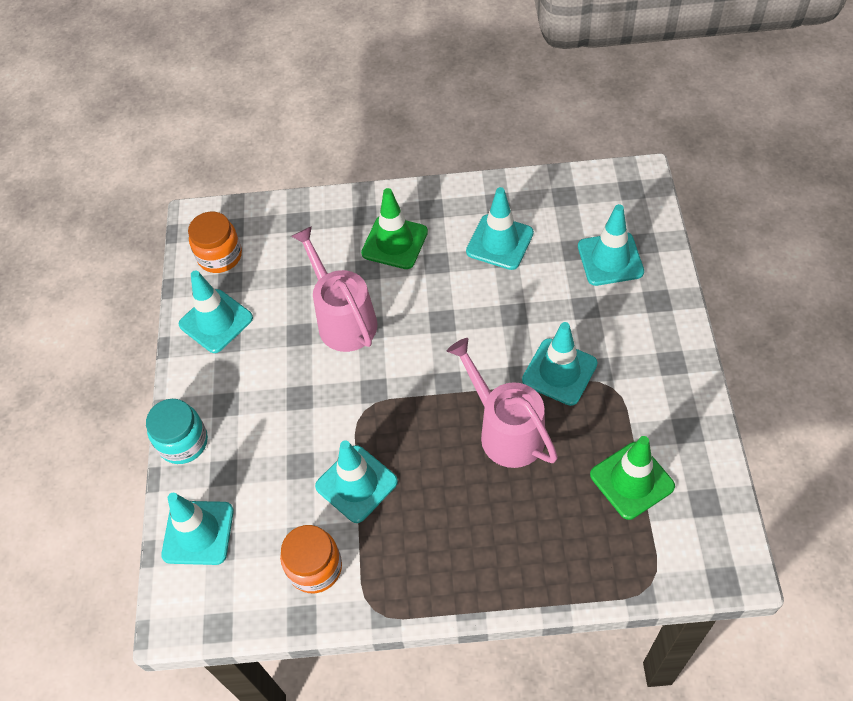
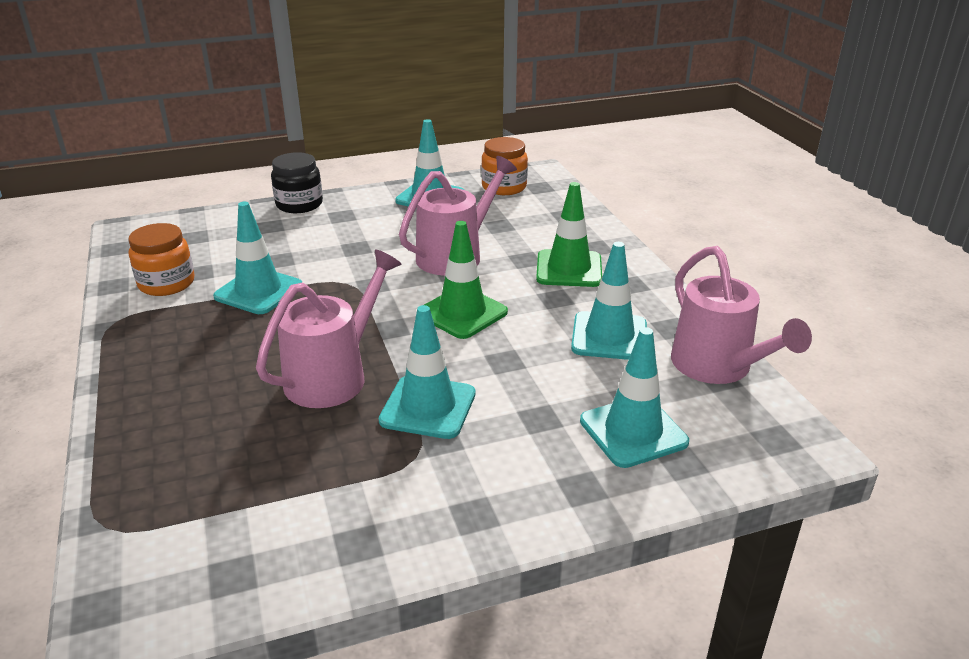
camera: 70 degrees right, 25 degrees down
turquoise jar [146,399,208,464] -> black jar [271,152,323,213]
turquoise traffic cone [161,493,234,565] -> none
green traffic cone [590,436,675,520] -> green traffic cone moved to [424,221,508,339]
none -> pink watering can [671,246,812,384]

